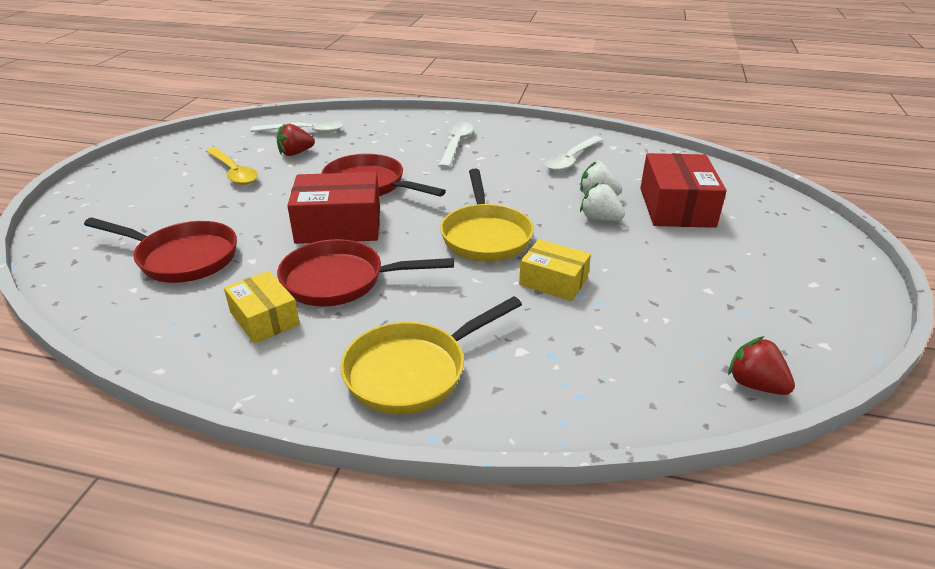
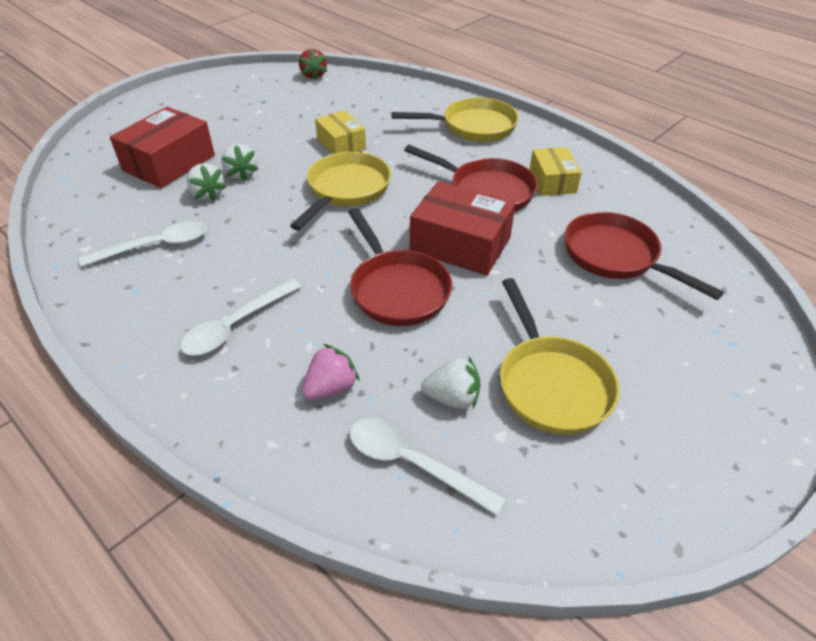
camera: 150 degrees left, 10 degrees up
yellow spoon [206,148,258,185] -> yellow pan [500,278,620,435]
red strawberry [277,123,315,156] -> white strawberry [421,357,481,409]
none -> pink strawberry [302,344,360,400]

